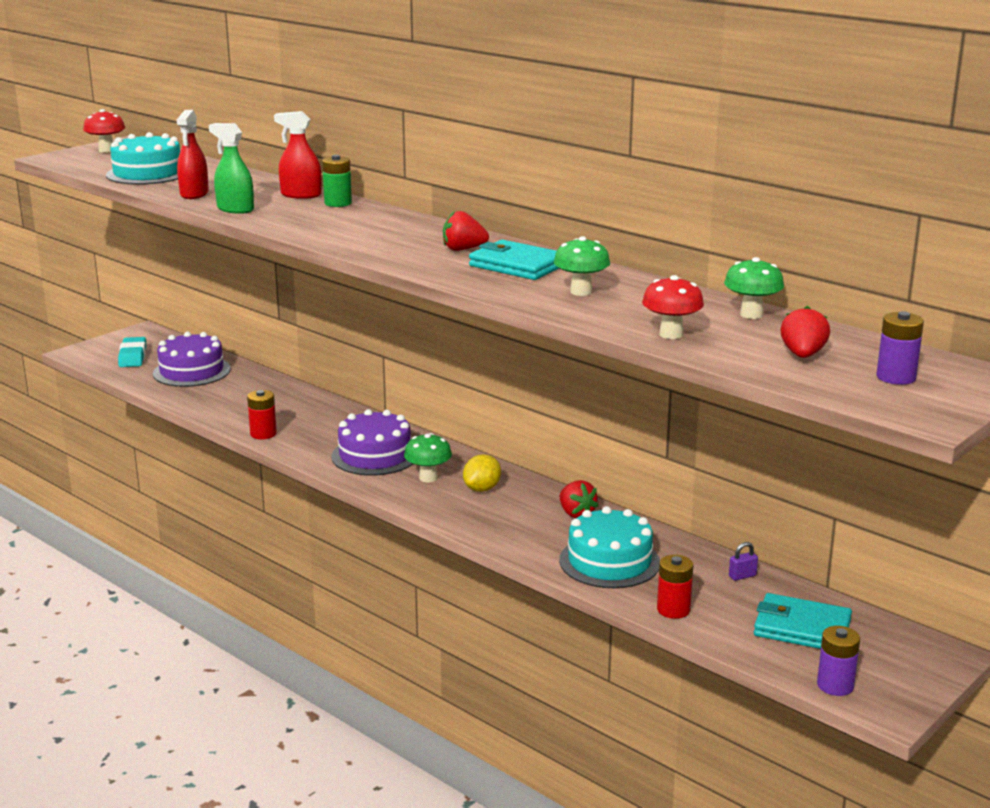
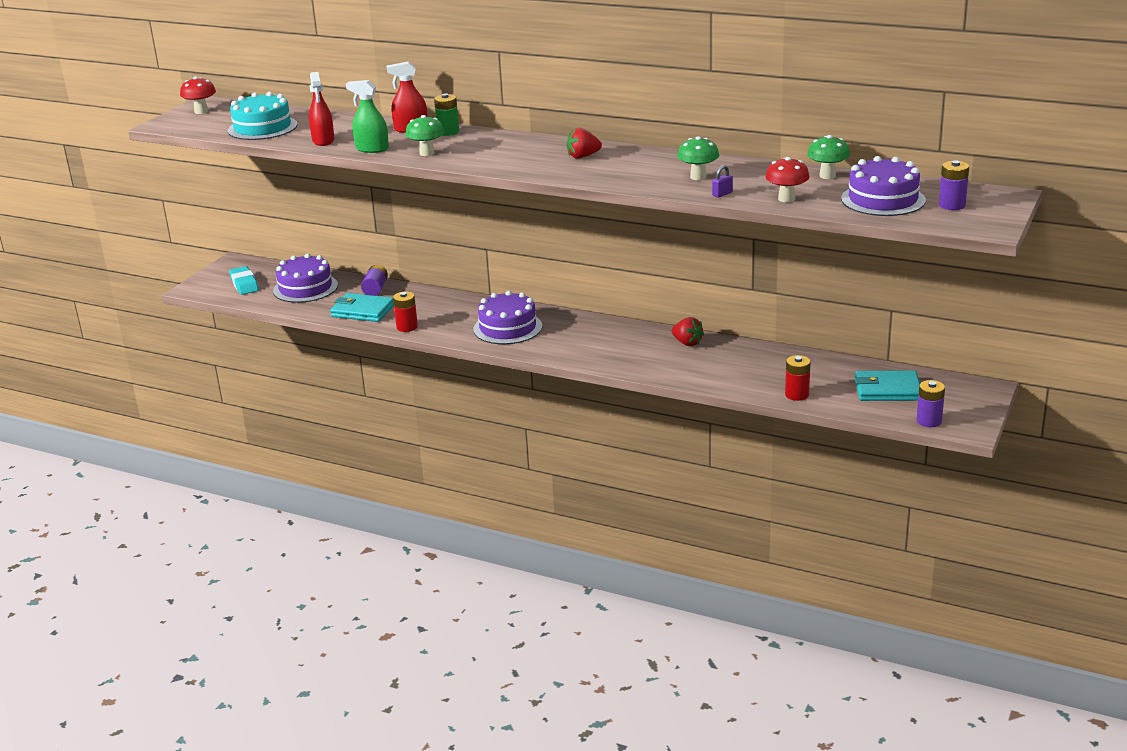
camera: 15 degrees left, 5 degrees up
green mushroom [404,433,452,483] -> green mushroom moved to [405,115,445,156]
yellow lemon [463,454,501,492] -> none
turquoise wallet [469,240,559,280] -> turquoise wallet moved to [330,293,394,322]
turquoise cake [559,506,660,588] -> none
purple padlock [729,542,758,581] -> purple padlock moved to [712,165,733,198]
red strawberry [781,306,830,358] -> purple cake [841,156,926,216]
none -> purple battery [361,265,388,296]

